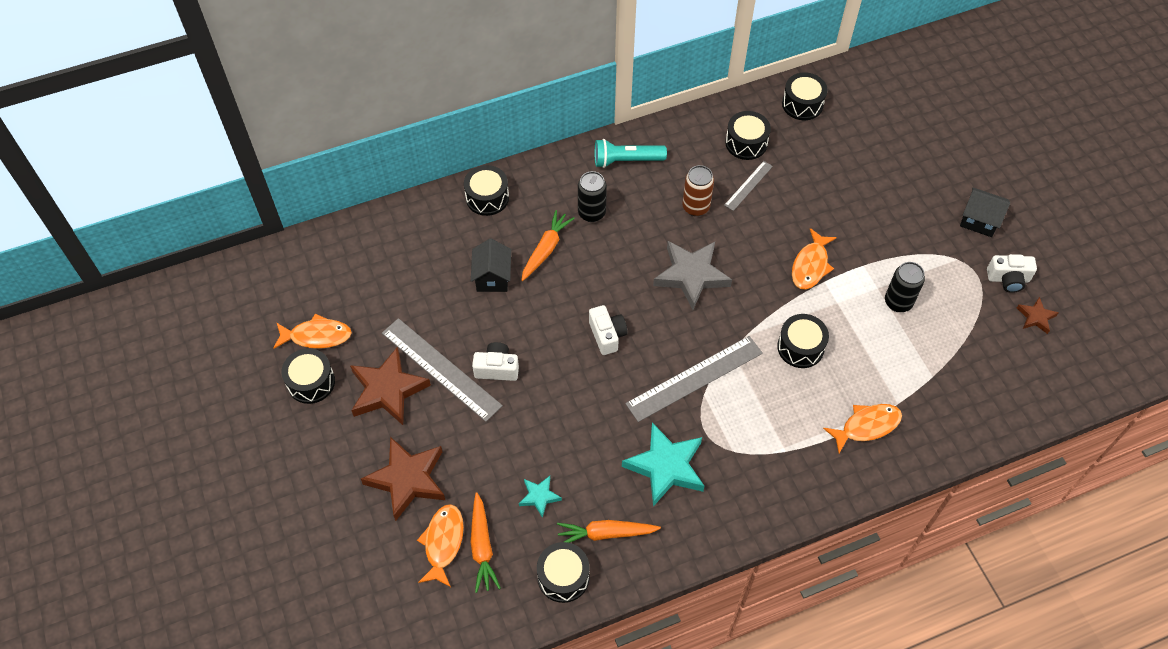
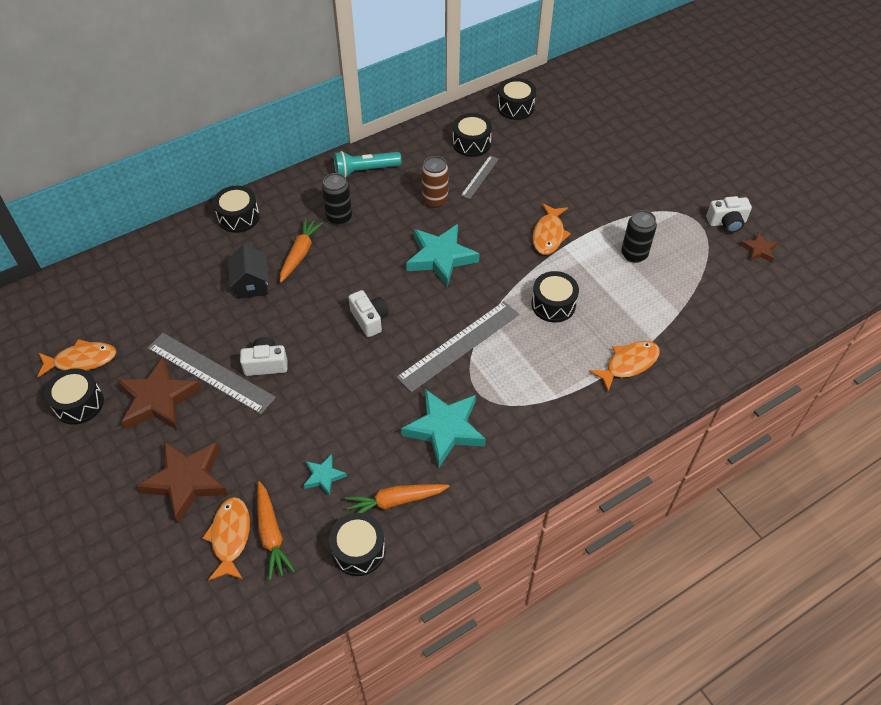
camera: 10 degrees left, 5 degrees down
grey star [653,241,732,310] -> turquoise star [406,224,479,287]
black house [960,187,1010,237] -> none

